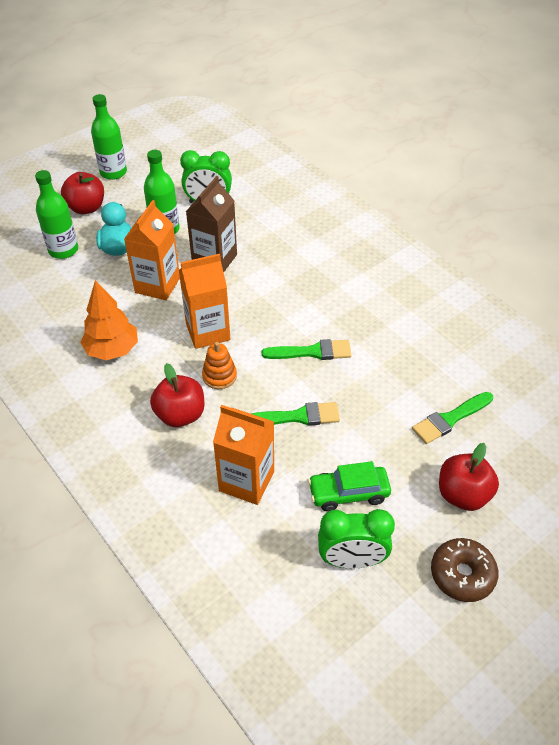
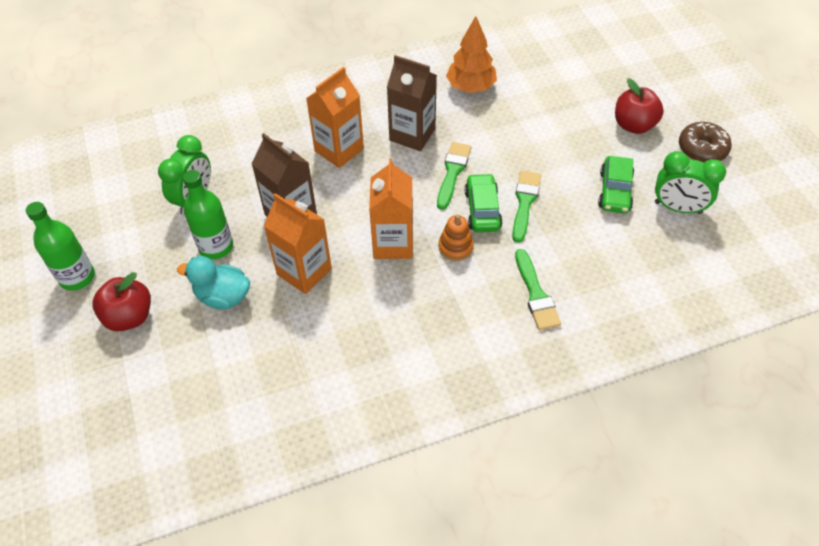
camera: 70 degrees left, 5 degrees up
green bottle [35,170,78,259] -> none
orange tree [80,280,138,360] -> orange tree moved to [446,16,497,93]
red apple [150,363,204,427] -> none
orange carton [213,405,274,505] -> orange carton moved to [306,67,364,168]
green clock [318,509,395,568] -> green clock turned 90 degrees clockwise [655,151,726,214]
green brush [412,392,493,444] -> green brush moved to [515,249,561,330]
none -> brown carton [387,55,437,151]
none -> green car [465,173,503,232]

